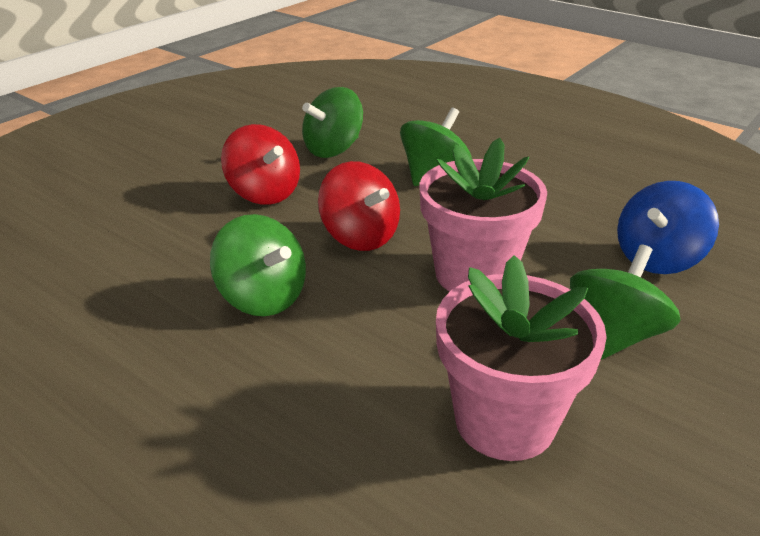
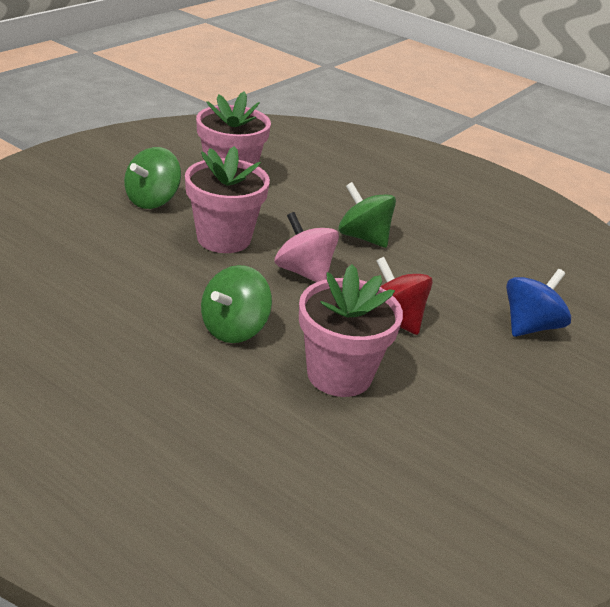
camera: 175 degrees right, 0 degrees up
green spinning top [302,87,363,158] -> pink flower pot [299,264,403,397]
red spinning top [318,161,400,251] -> pink spinning top [275,212,339,282]
blue spinning top [617,181,719,274] -> blue spinning top moved to [506,269,571,337]

